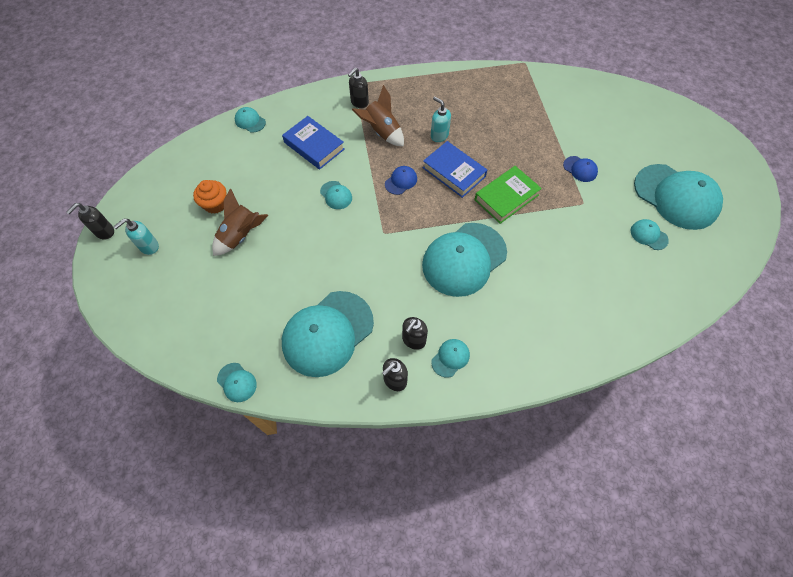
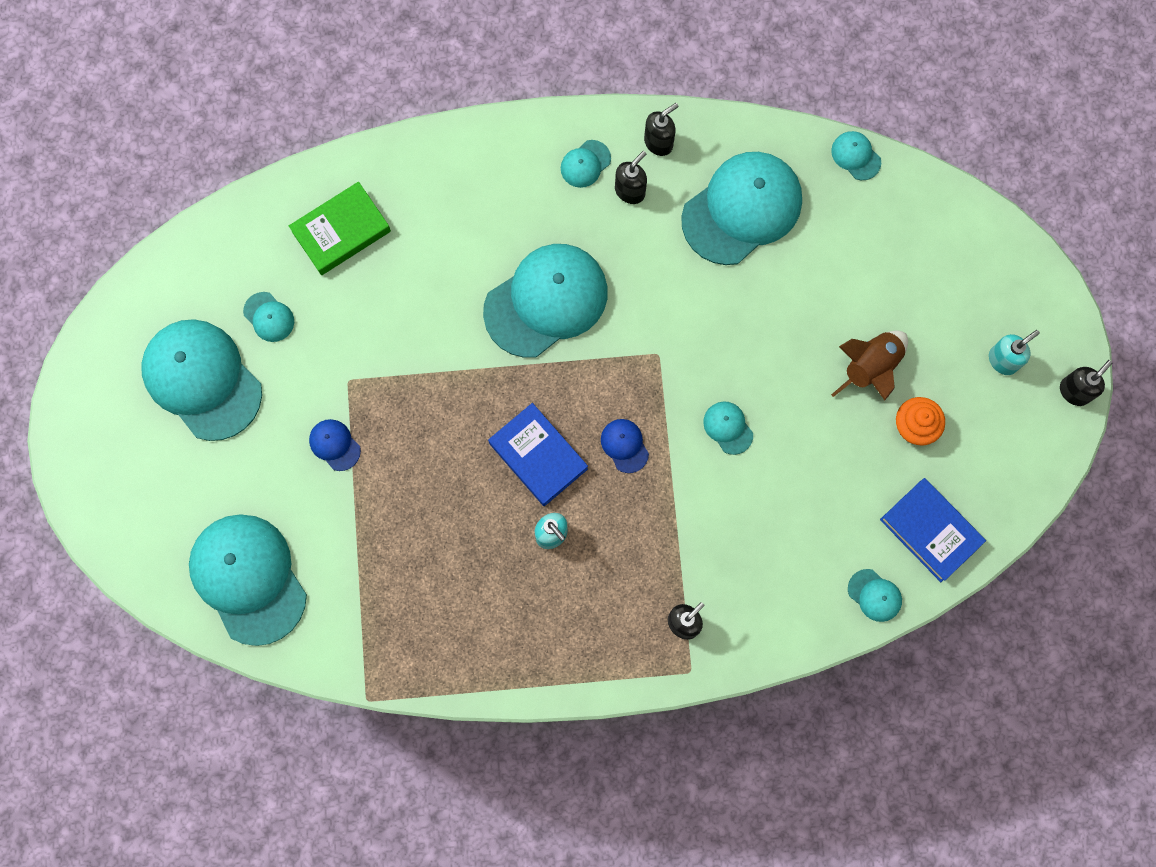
camera: 175 degrees left, 15 degrees up
blue book [282,116,345,170] -> blue book moved to [880,478,986,582]
brown rocket [352,85,404,146] -> none
blue cap [385,166,417,195] -> blue cap turned 105 degrees clockwise [601,419,649,473]
green book [474,166,542,224] -> green book moved to [289,182,391,275]
none -> turquoise cap [189,515,307,646]

